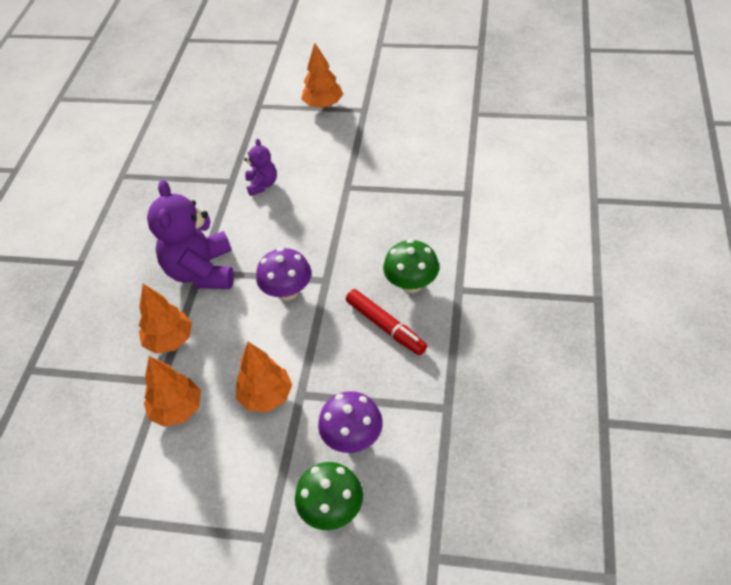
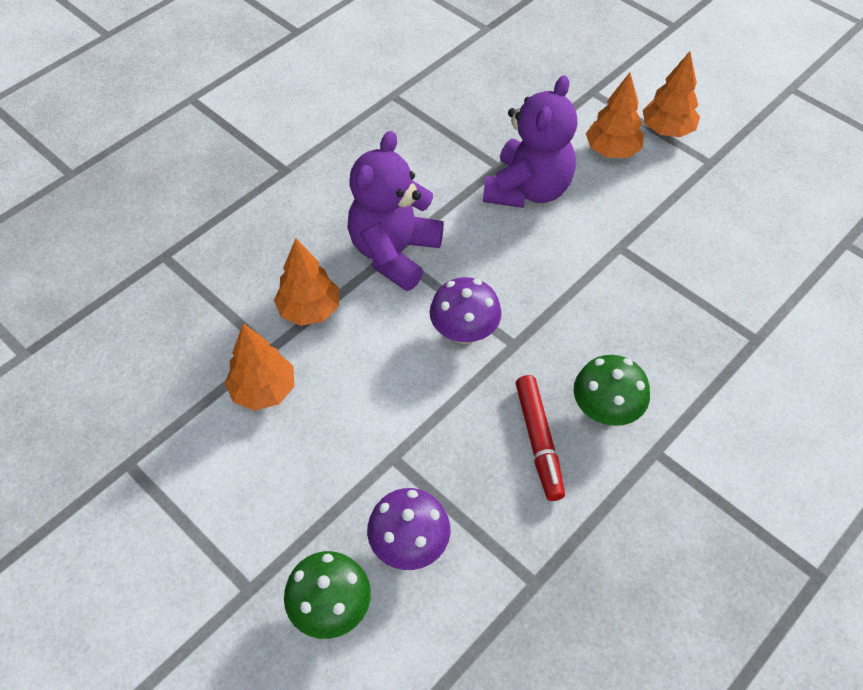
camera: 30 degrees right, 5 degrees up
orange tree [236,342,292,412] -> orange tree moved to [586,73,644,158]
purple teddy bear [244,139,277,196] -> purple teddy bear [483,75,577,208], size x1.96

